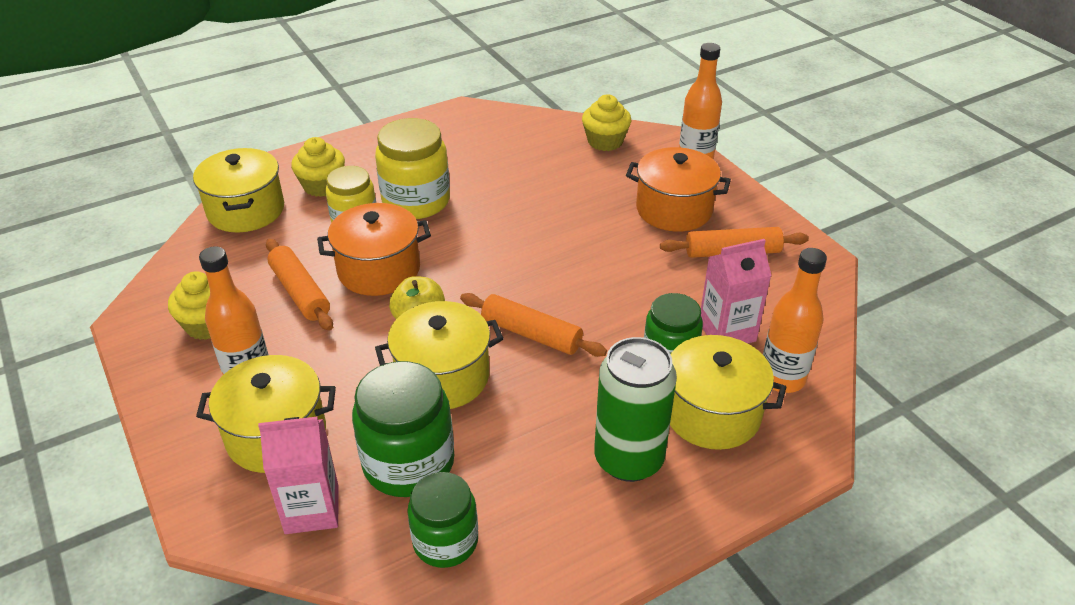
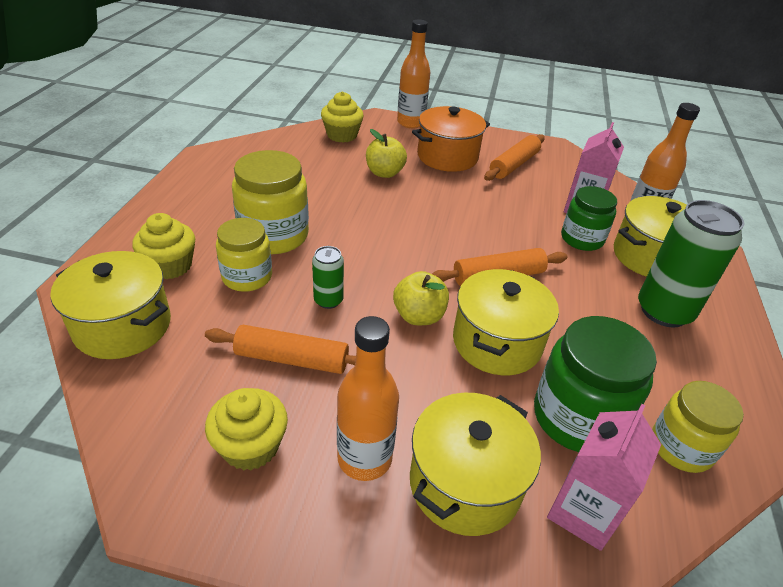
camera: 50 degrees left, 0 degrees up
orange pot [317,203,431,296] -> green can [312,246,344,309]
green jar [407,472,478,568] -> yellow jar [652,381,744,473]
none -> yellow apple [366,129,407,178]

